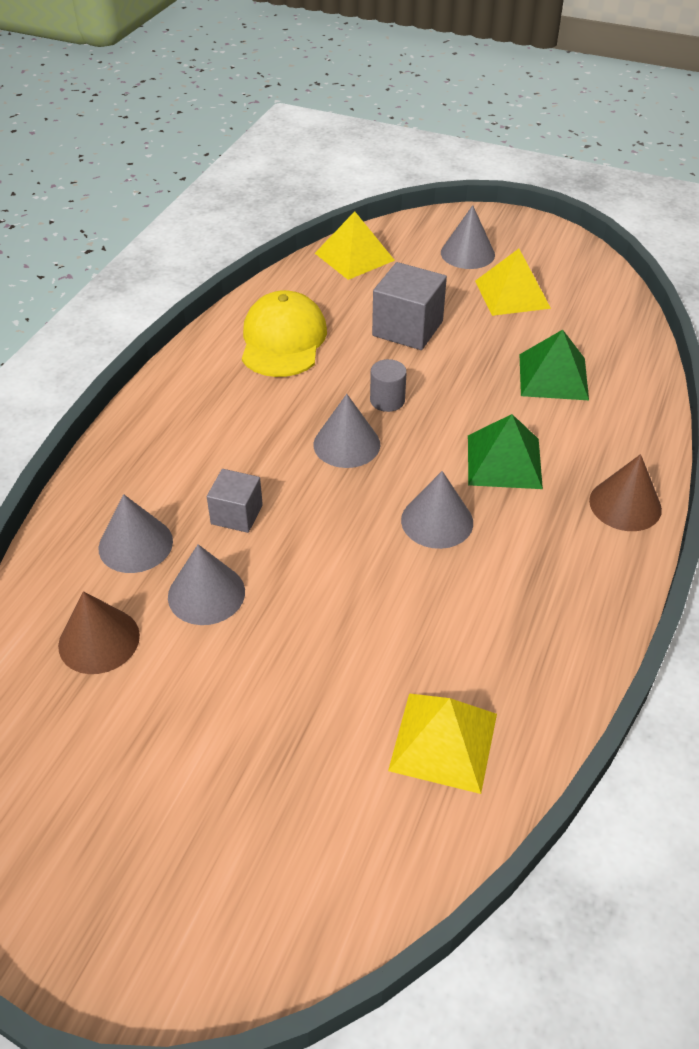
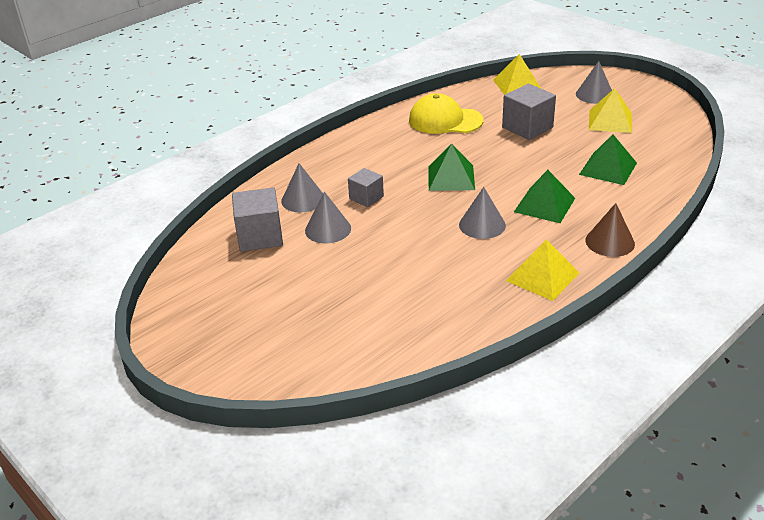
camera: 25 degrees right, 10 degrees down
brown cone [58,591,140,674] -> grey cube [232,187,283,252]
yellow cap [242,290,327,377] -> yellow cap turned 105 degrees counterclockwise [409,93,484,134]
grey cone [313,394,380,468] -> green pyramid [428,143,475,191]
grey cylinder [370,359,407,412] -> none
yellow pyramid [388,693,497,794] -> yellow pyramid moved to [506,240,579,301]

